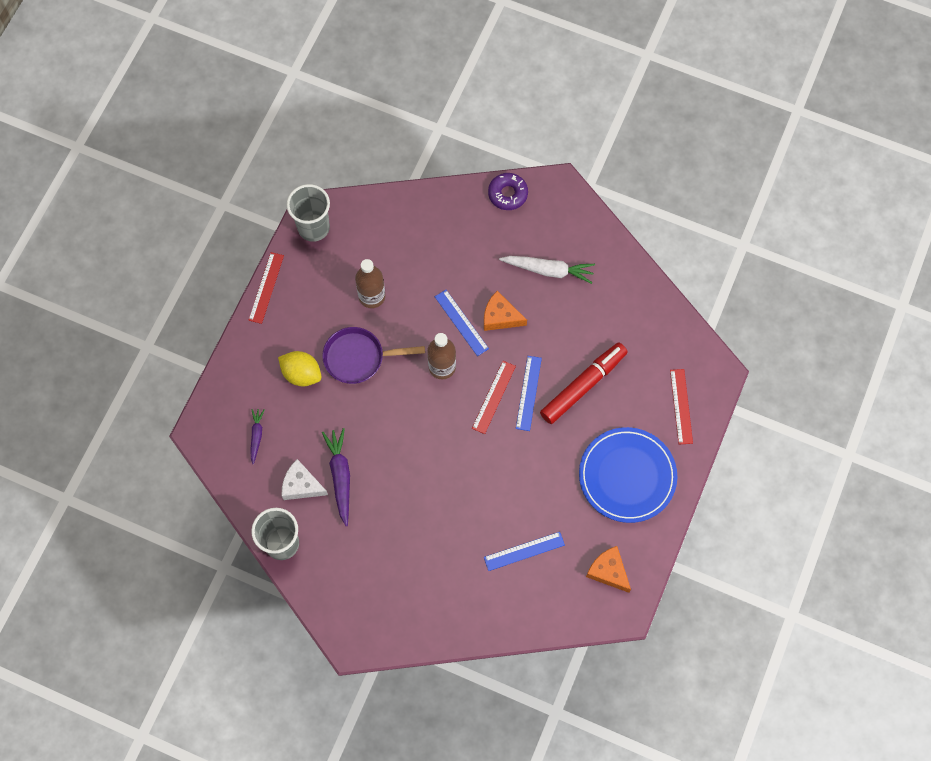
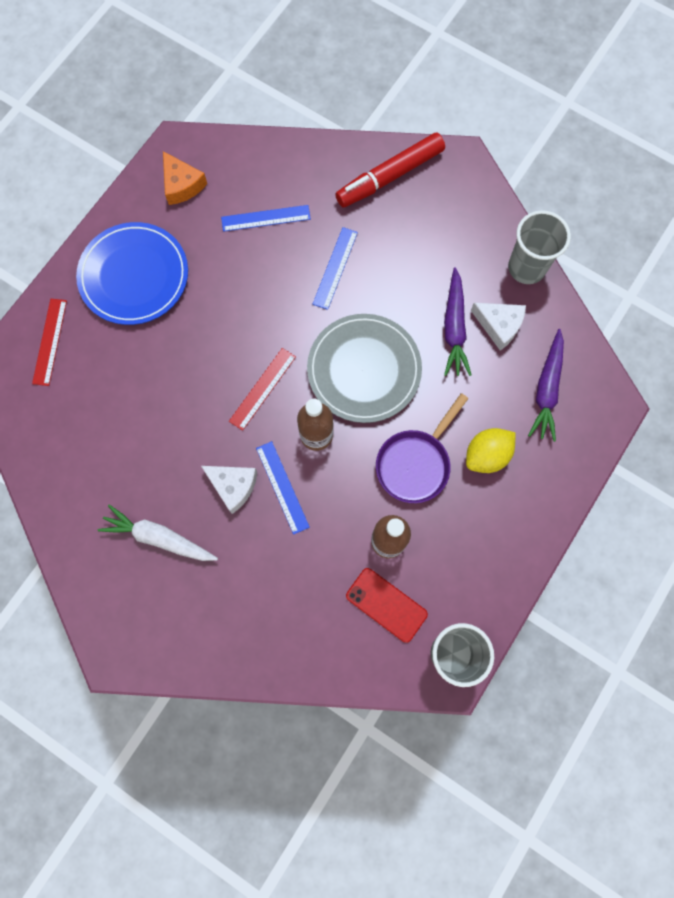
camera: 170 degrees left, 5 degrees up
red ruler [248,252,284,324] -> none
purple carrot [251,409,265,465] -> purple carrot [528,329,564,442], size x1.72
yellow lemon [278,351,321,386] -> yellow lemon turned 75 degrees counterclockwise [466,428,516,473]
purple pan [322,327,425,384] -> purple pan turned 120 degrees clockwise [376,393,469,503]
orange cheese [484,291,527,331] -> white cheese [201,466,257,514]
purple donut [488,173,528,210] -> none
blue ruler [516,356,542,431] -> blue ruler moved to [313,227,358,310]
red marker [540,342,628,424] -> red marker moved to [335,132,445,207]
none -> grey plate [307,314,422,423]
none -> red phone [346,568,428,643]

